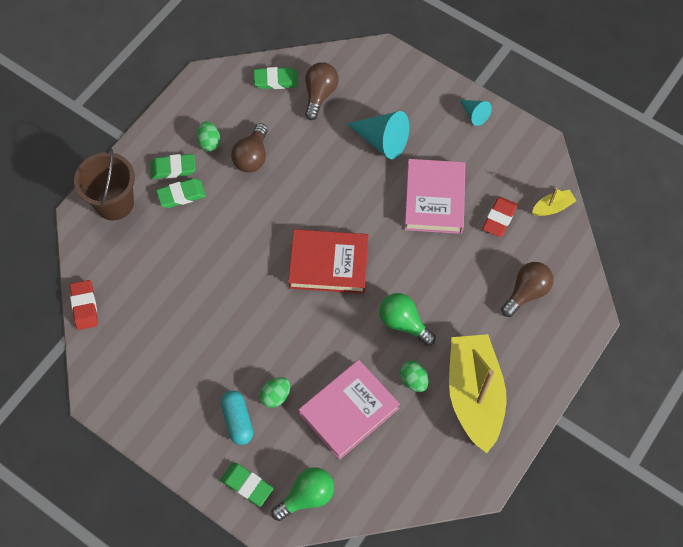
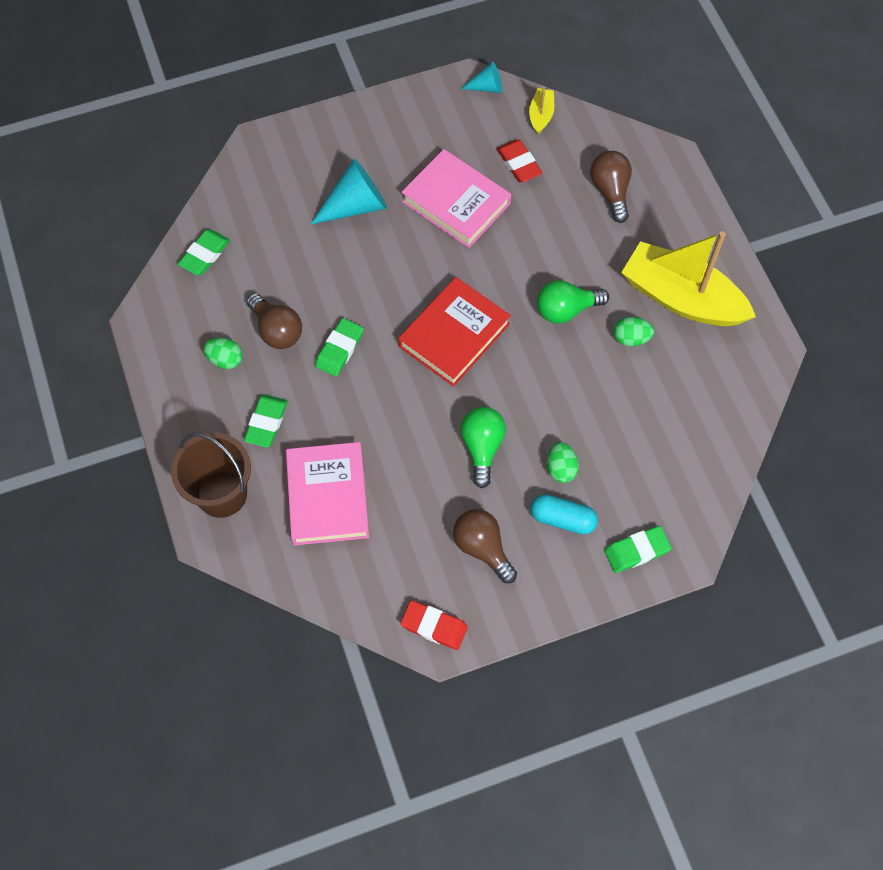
camera: 55 degrees left, 0 degrees up
red eraser [70,280,98,330] -> red eraser moved to [400,600,468,650]
green eraser [150,154,195,179] -> green eraser moved to [315,318,363,377]
green light bulb [271,467,334,521] -> green light bulb moved to [461,407,506,489]
pink book [298,360,400,460] -> pink book moved to [286,442,369,545]
brown light bulb [305,62,339,120] -> brown light bulb moved to [453,509,517,583]
turquoise cone [460,100,492,126] -> turquoise cone moved to [461,62,502,93]

